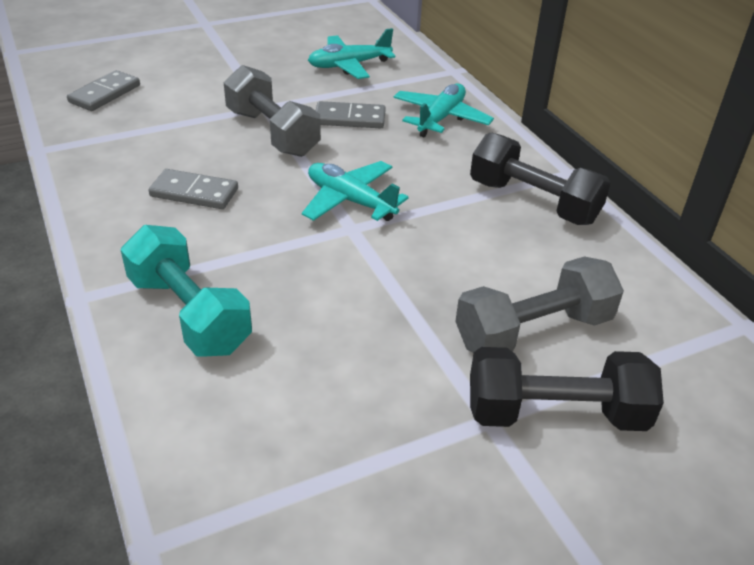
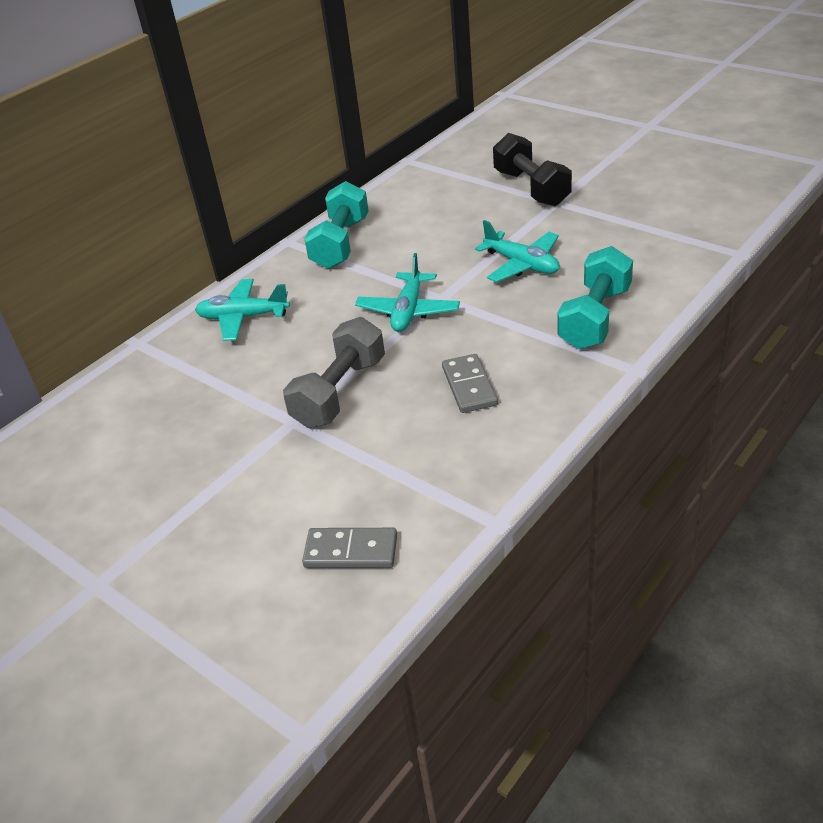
camera: 110 degrees left, 0 degrees up
turquoise plane [308,28,395,79] -> turquoise plane moved to [475,220,560,282]
grey domino [316,101,386,128] -> none
grey dumbbell [455,256,624,353] -> none
black dumbbell [470,132,611,225] -> turquoise dumbbell [304,181,369,269]

